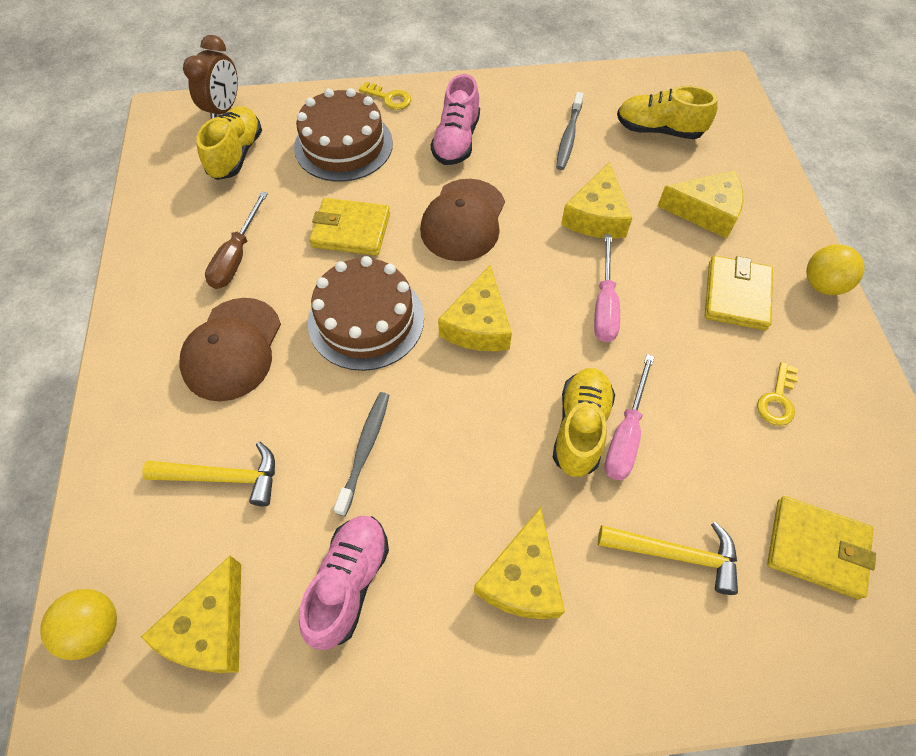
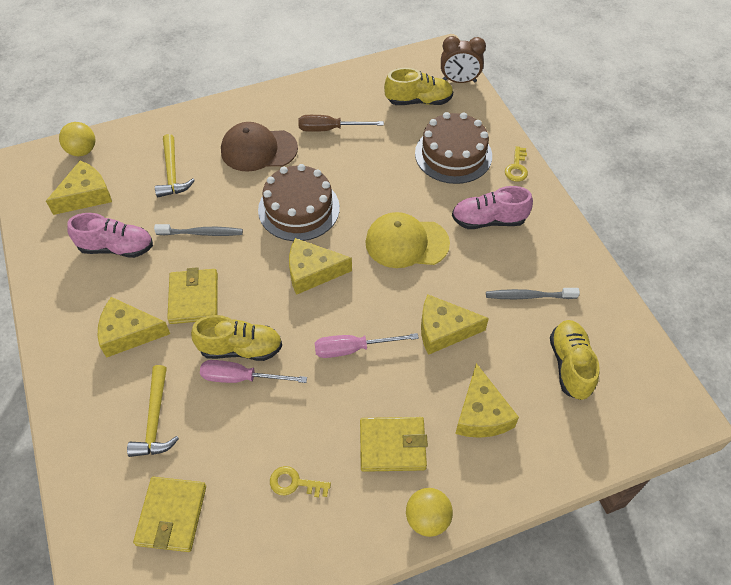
camera: 75 degrees right, 5 degrees down
yellow cheese [141,556,241,673] -> yellow cheese turned 135 degrees clockwise [46,161,112,215]
yellow wallet [309,198,390,256] -> yellow wallet moved to [167,267,218,324]
brown cap [420,179,505,261] -> yellow cap [365,212,450,268]

